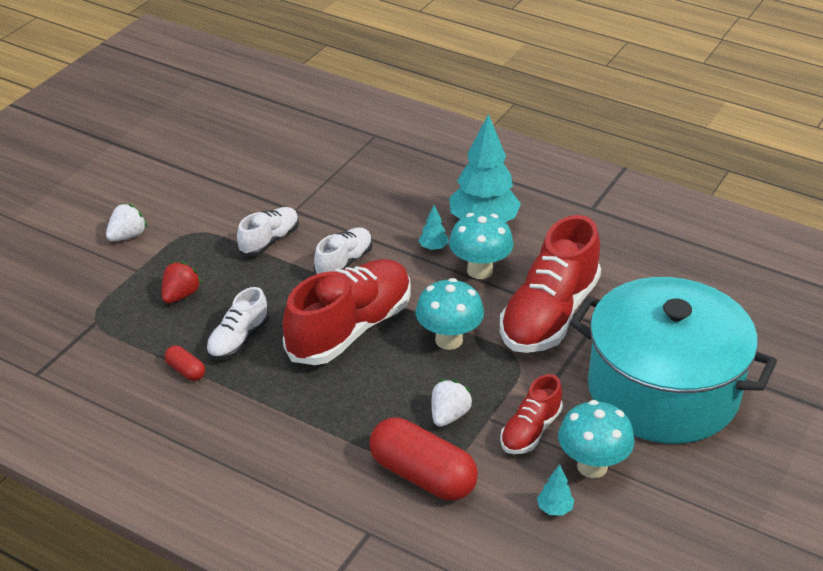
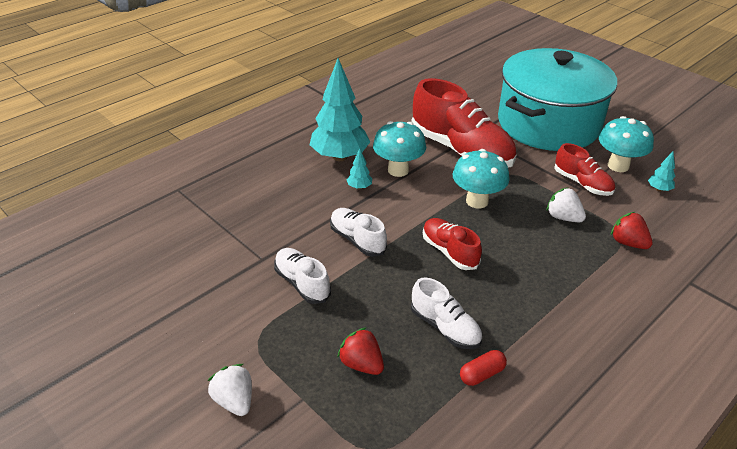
camera: 75 degrees left, 0 degrees up
red shoe [282,259,411,365] -> red shoe [423,218,482,270], size x0.52
red capsule [369,417,478,500] -> red strawberry [611,212,653,249]

